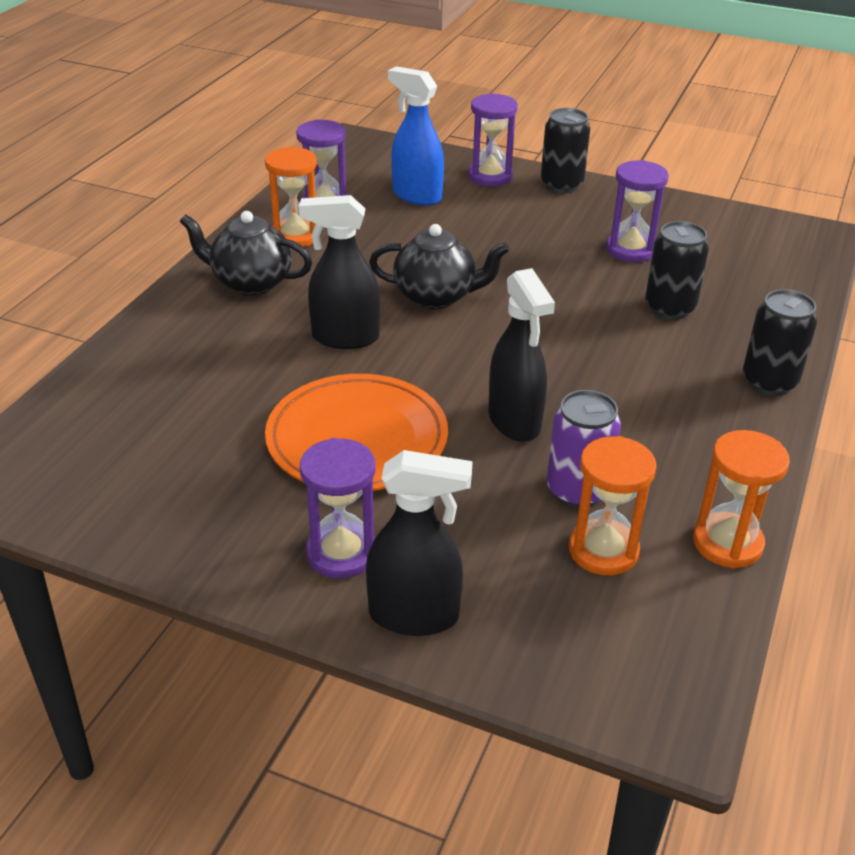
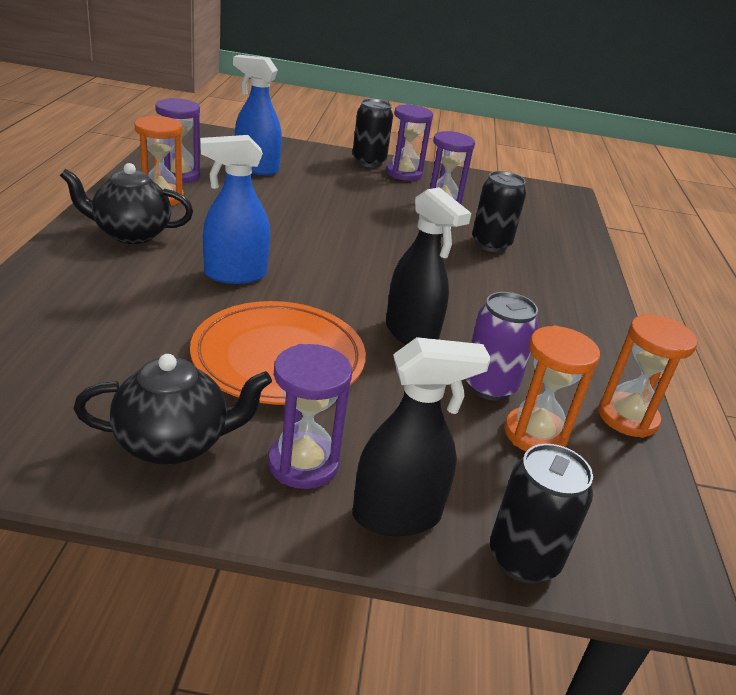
camera: 20 degrees left, 5 degrees down
black spray bottle [299,195,380,349] -> blue spray bottle [200,135,270,284]
black teapot [369,224,510,309] -> black teapot moved to [73,354,272,465]
purple hourglass [468,93,518,186] -> purple hourglass moved to [386,104,433,181]
black can [743,289,817,396] -> black can moved to [490,444,593,583]

